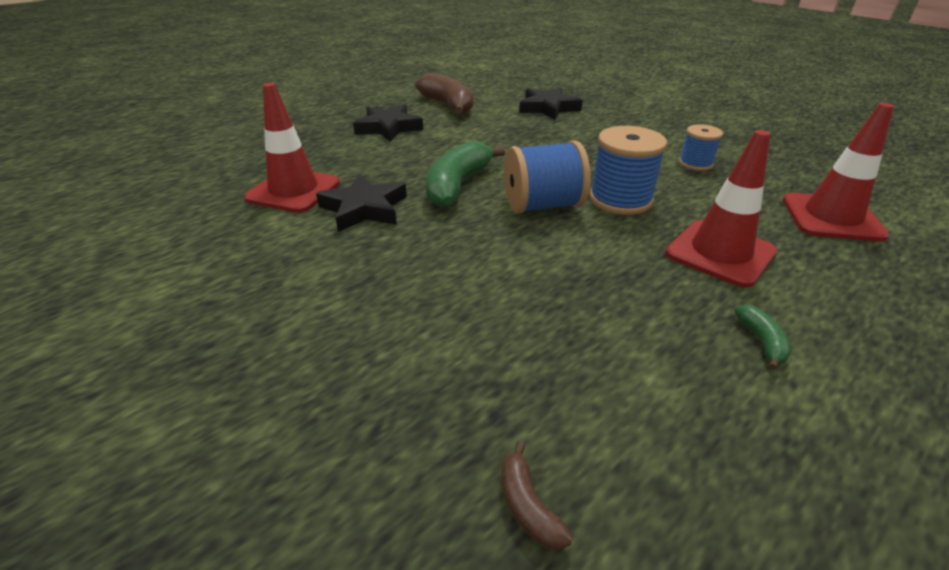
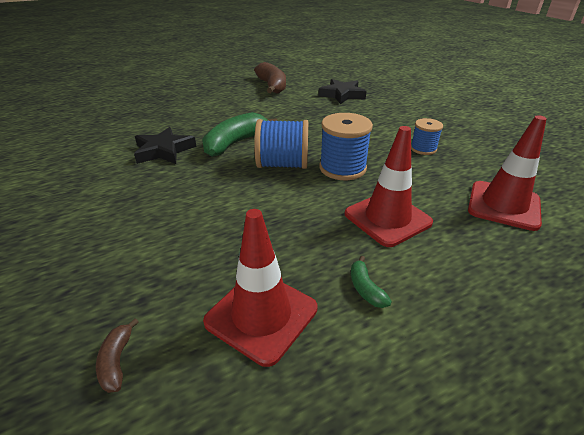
camera: 15 degrees right, 0 degrees up
red traffic cone [244,83,340,213] -> red traffic cone moved to [203,209,318,367]
black star [353,104,423,142] -> none
green banana [735,305,792,370] -> green banana turned 150 degrees clockwise [351,256,392,308]

